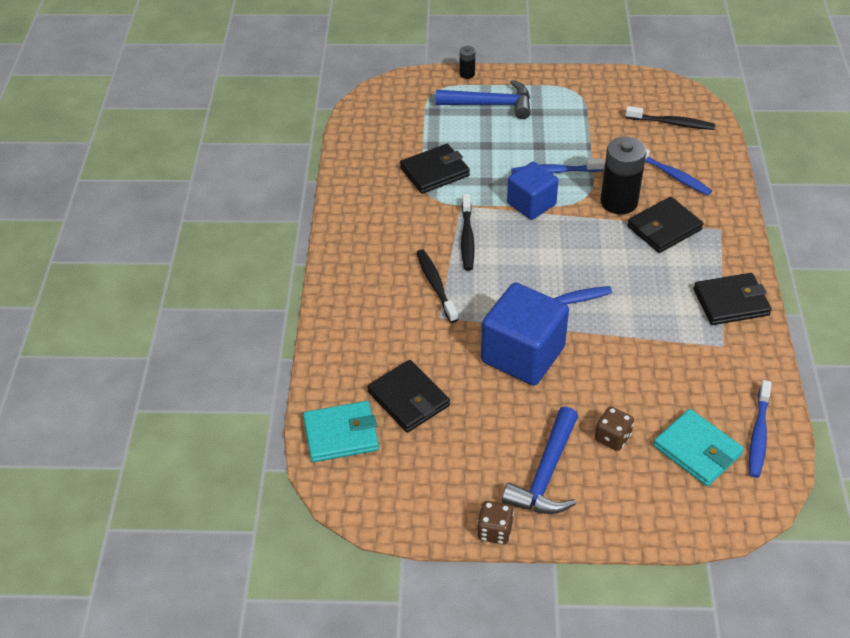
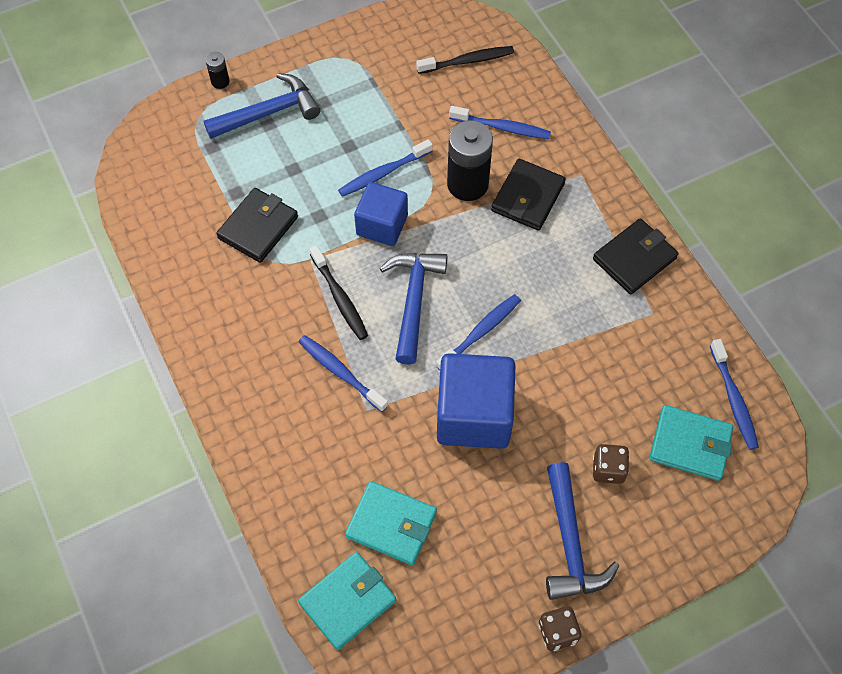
camera: 30 degrees left, 15 degrees up
black wallet [367,360,450,432] -> turquoise wallet [345,481,437,565]
black toothbrush [416,249,458,323] -> blue toothbrush [299,335,388,412]
none -> blue hammer [380,253,447,365]

